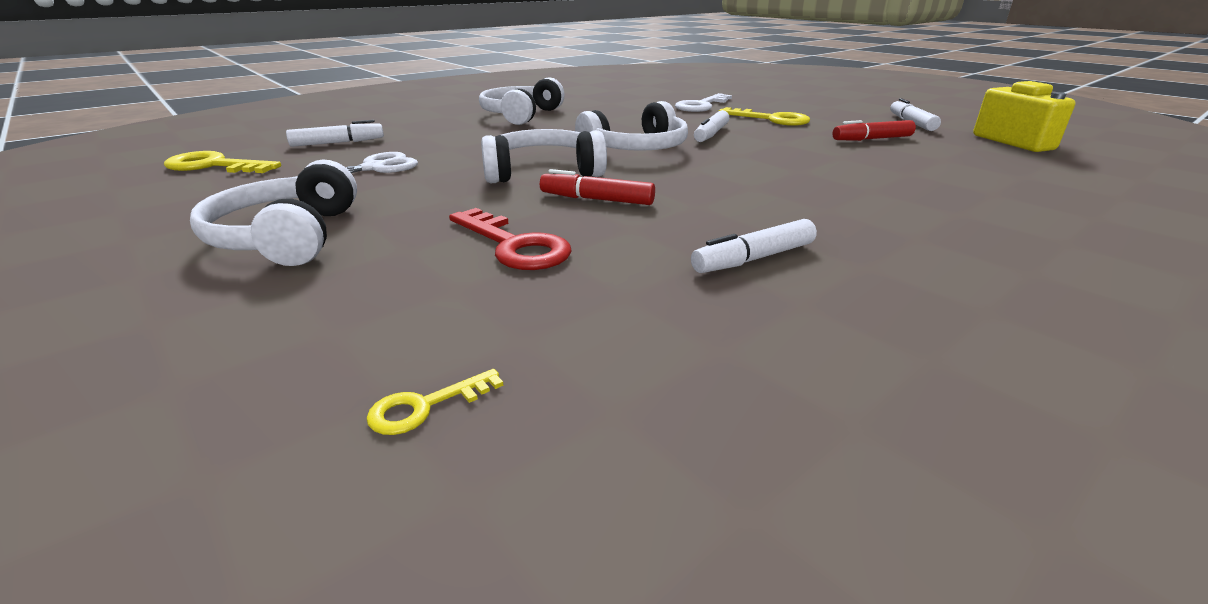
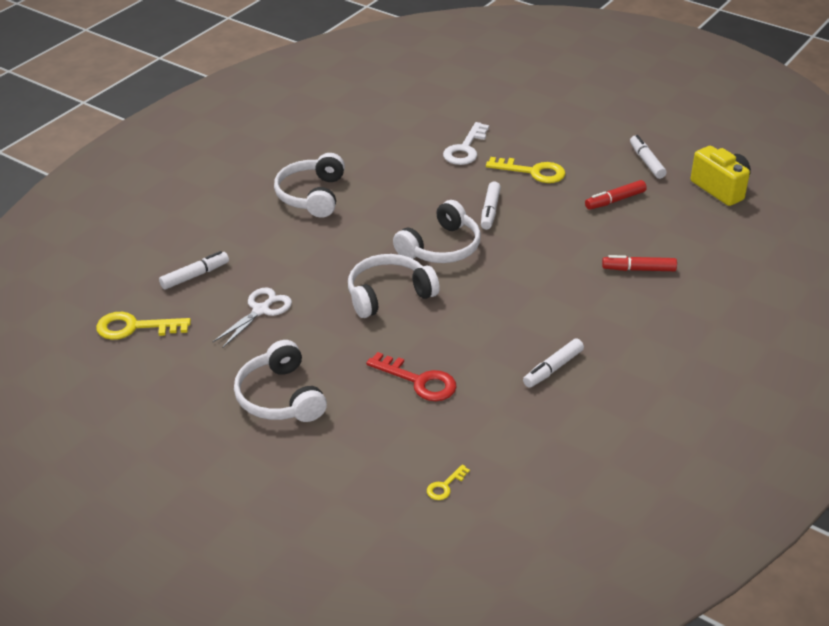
camera: 15 degrees left, 10 degrees up
red marker [540,169,655,205] -> red marker moved to [602,255,677,271]

